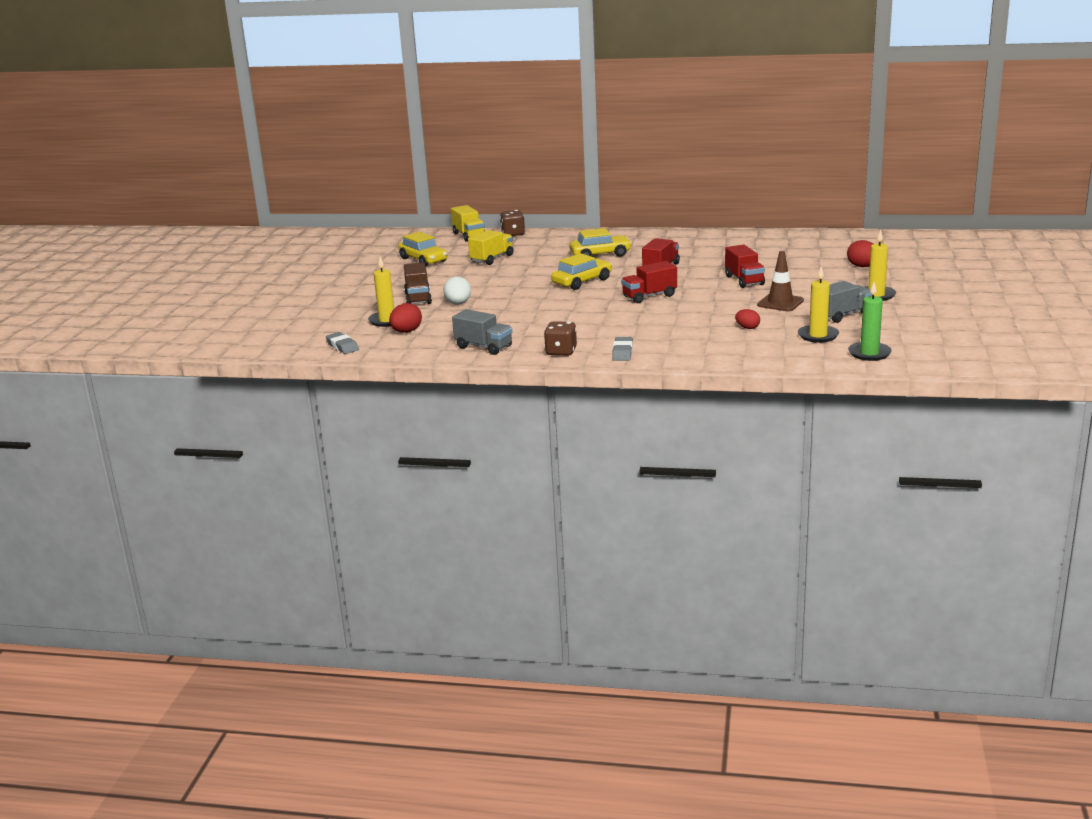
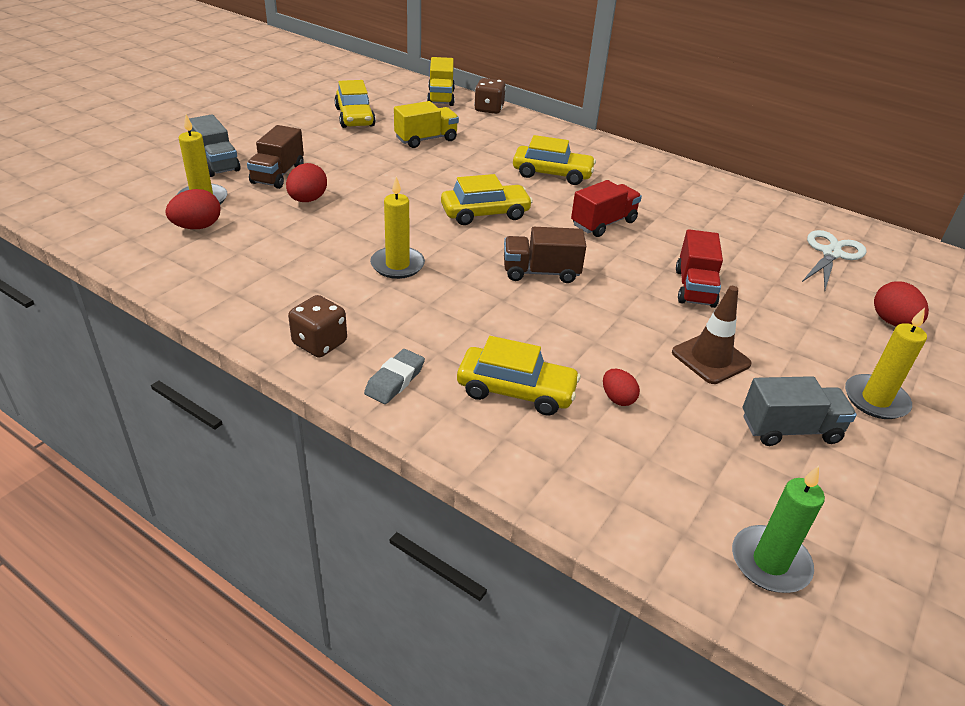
camera: 20 degrees right, 15 degrees up
grey eraser [326,332,359,354] -> none
white egg [443,277,471,305] -> red egg [286,163,327,202]
grey truck [452,309,512,355] -> grey truck moved to [189,114,240,177]
red truck [621,261,677,303] -> brown truck [504,227,586,283]
yellow candle [798,266,839,343] -> yellow candle moved to [370,176,425,279]
none -> yellow car [457,336,581,416]
none -> white scissors [802,230,867,290]

